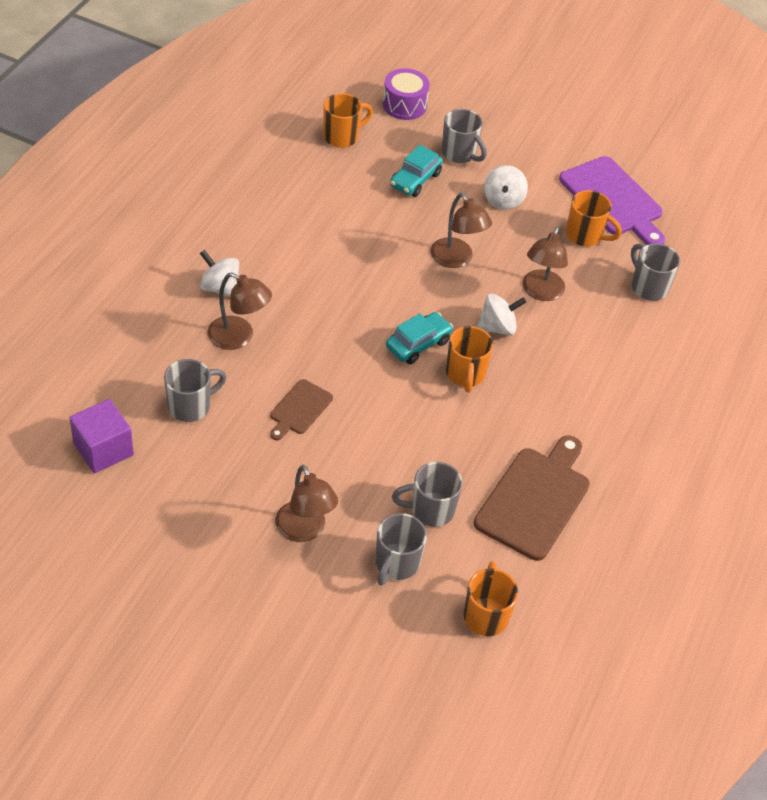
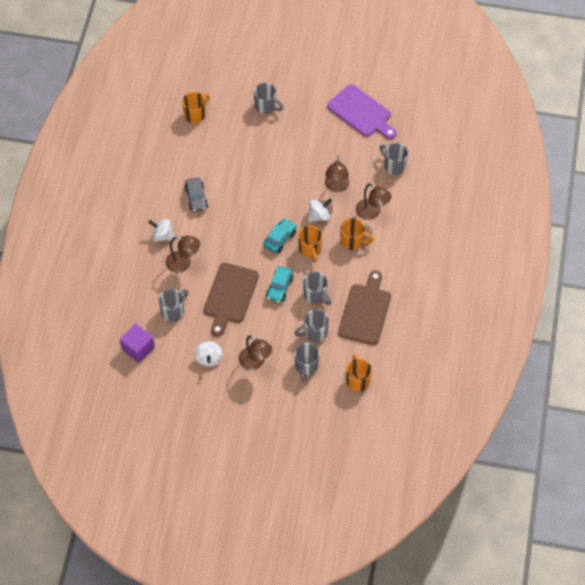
camera: 10 degrees left, 10 degrees up
brown cutting board [270,379,333,440] -> brown cutting board [204,263,259,337], size x1.88
purple drum [383,68,430,120] -> none
turquoise car [390,145,443,197] -> turquoise car moved to [266,266,294,303]
brown lamp [430,193,492,268] -> brown lamp moved to [356,183,391,220]
white spinning top [484,165,528,210] -> white spinning top moved to [195,341,223,367]
orange mug [566,190,622,246] -> orange mug moved to [340,218,374,250]
none -> grey car [184,178,208,212]
none -> grey mug [303,272,331,305]

